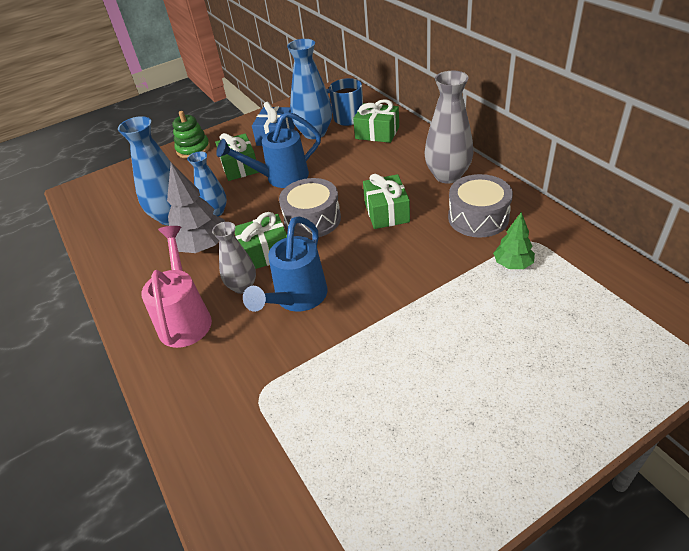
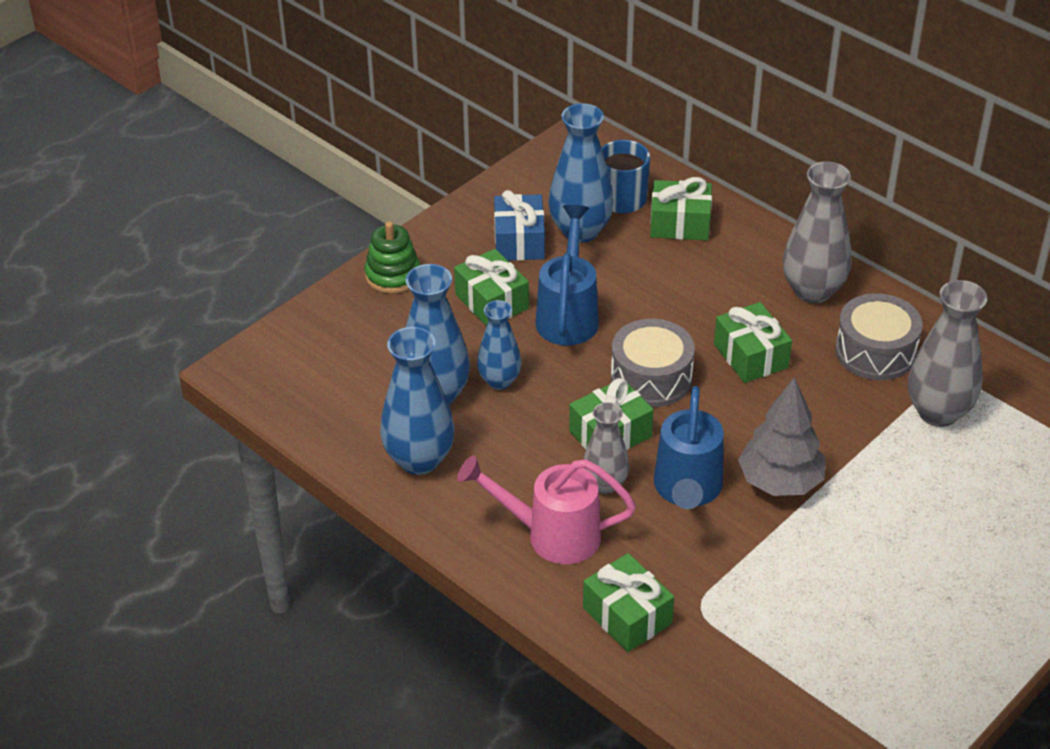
camera: 20 degrees left, 0 degrees up
pink watering can [141,226,212,348] -> pink watering can turned 60 degrees counterclockwise [457,455,636,564]
grey tree [167,163,225,253] -> grey tree moved to [738,377,825,496]
blue watering can [216,112,321,188] -> blue watering can turned 135 degrees clockwise [536,205,599,345]
green tree [493,212,535,269] -> grey vase [908,280,987,427]
none -> blue vase [380,327,455,475]
none -> green gift [583,553,674,652]

